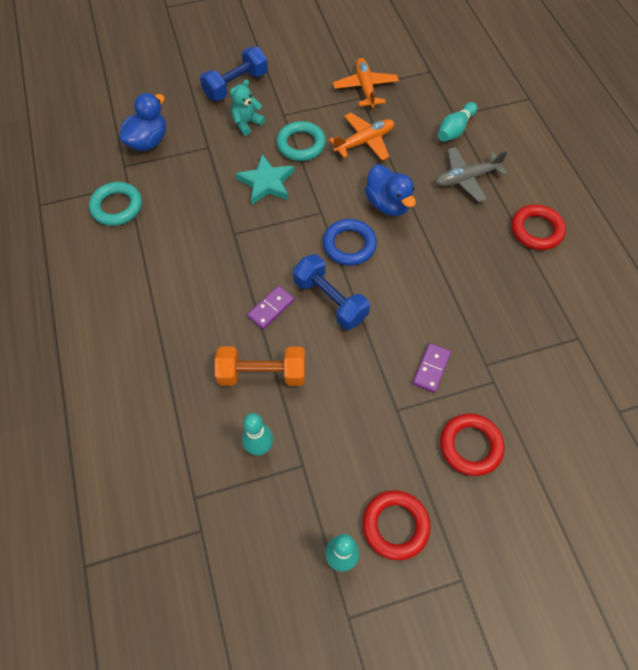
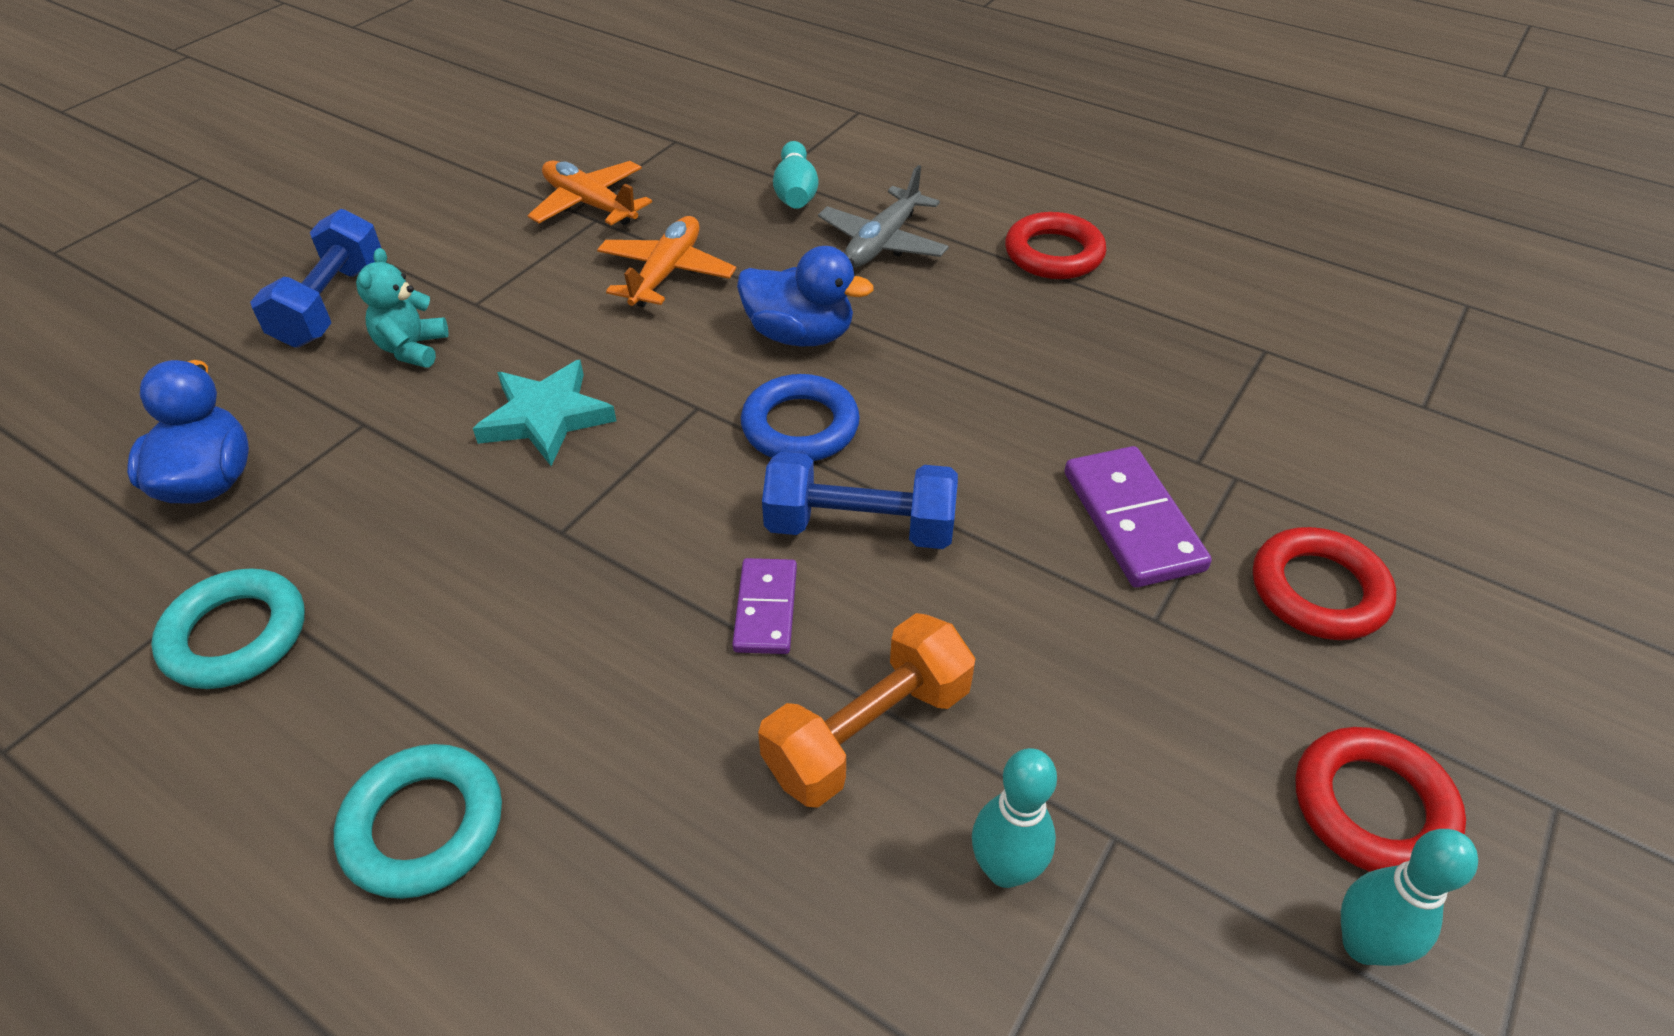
camera: 40 degrees left, 15 degrees down
turquoise ring [276,121,326,161] -> turquoise ring moved to [334,744,502,899]
purple domino [413,343,451,393] -> purple domino [1064,446,1212,588], size x1.58

